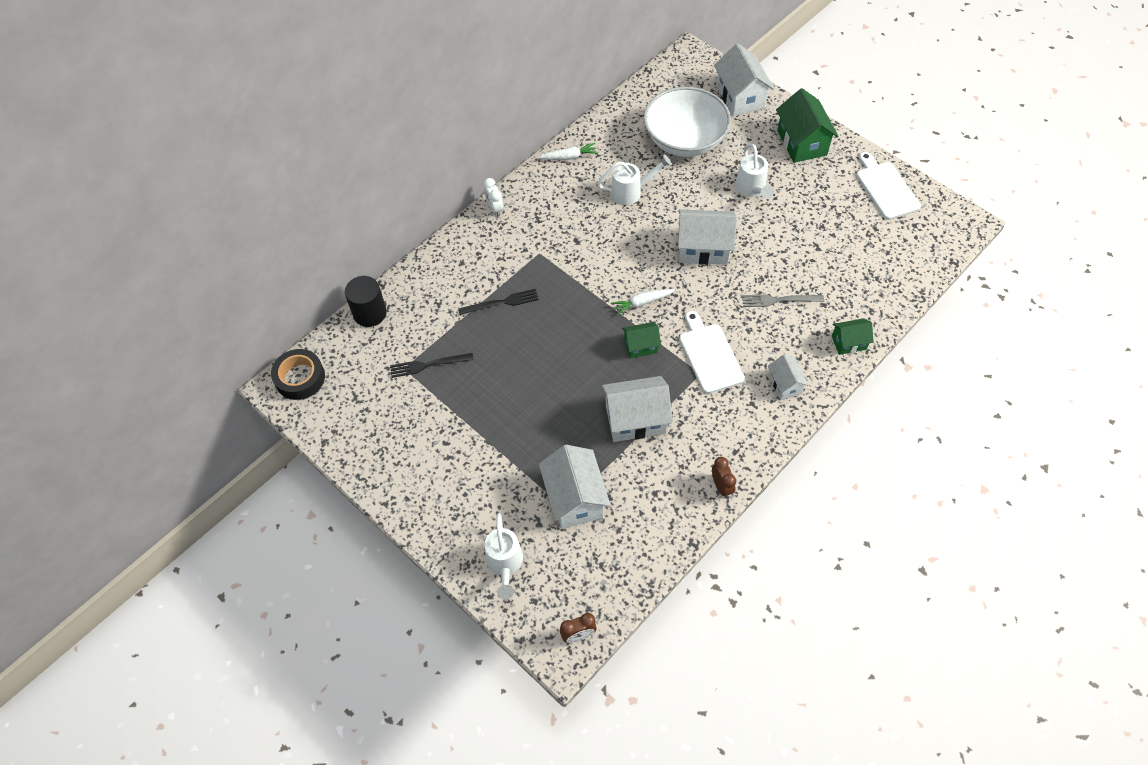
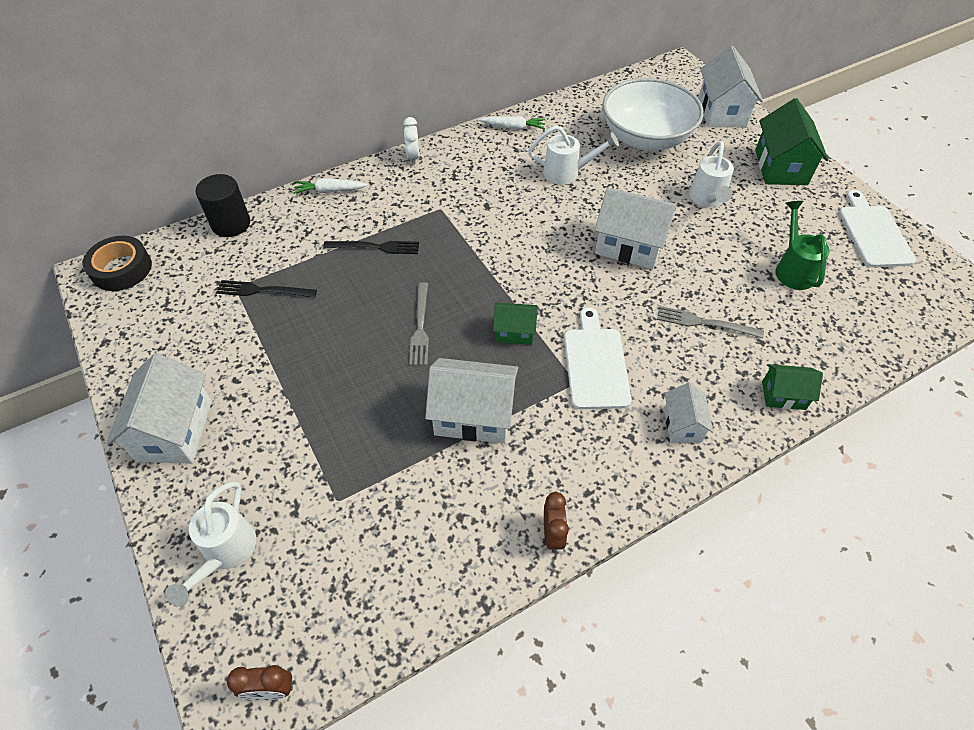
camera: 15 degrees right, 5 degrees down
white house [539,445,611,529] -> white house moved to [106,353,212,463]
white carrot [611,289,675,315] -> white carrot moved to [293,178,368,194]
none -> grey fork [409,282,429,366]
none -> green watering can [775,201,830,290]

